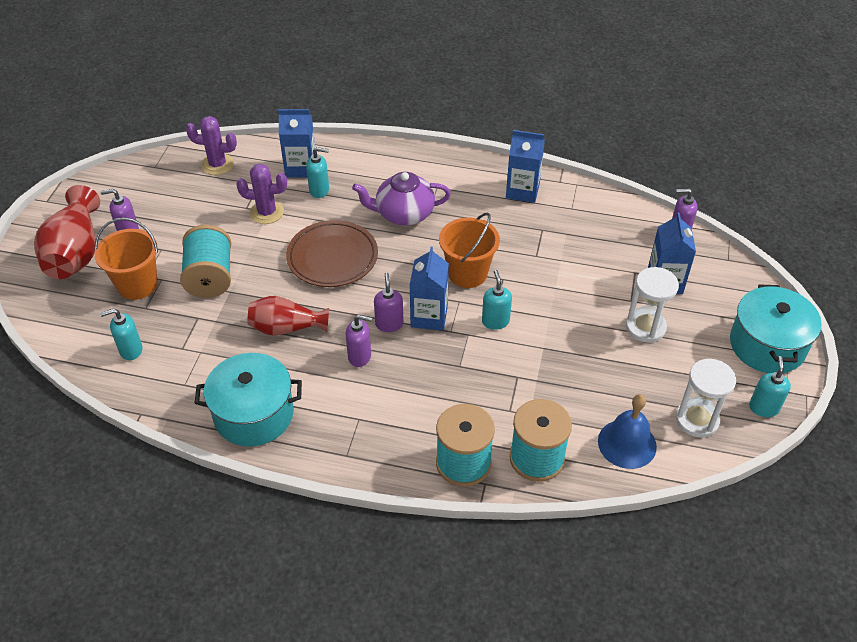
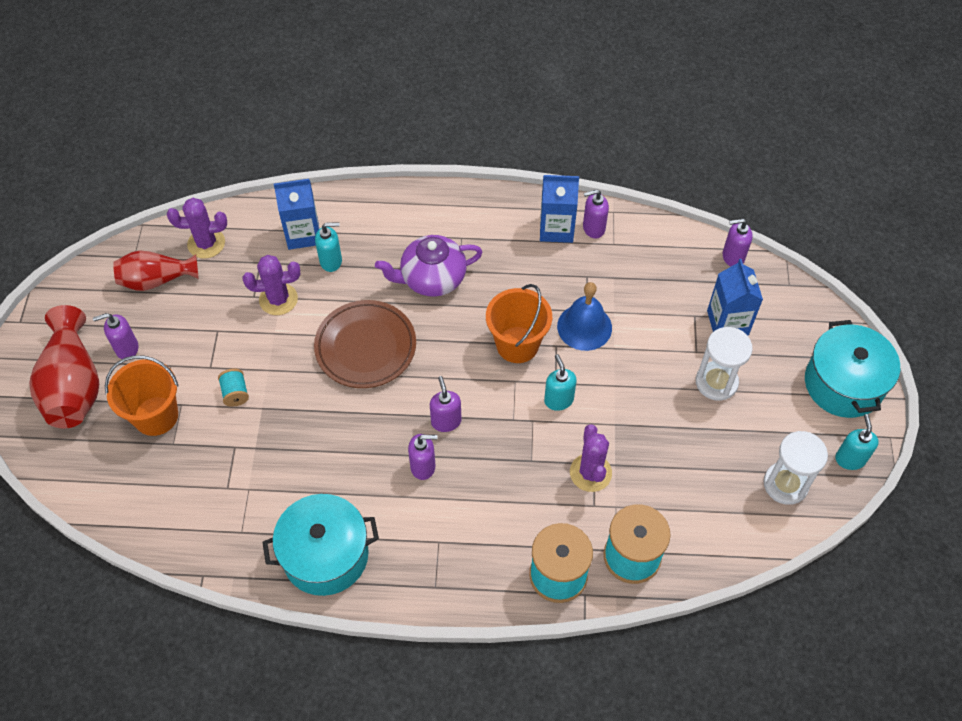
camera: 10 degrees left, 10 degrees up
turquoise soap dispenser [100,308,142,360] -> none
turquoise spool [180,225,231,298] -> turquoise spool [218,368,249,407], size x0.47
red vase [247,296,329,336] -> red vase moved to [113,250,198,291]
blue carton [410,247,449,331] -> none
blue bell [598,394,657,469] -> blue bell moved to [557,282,612,351]
none -> purple cactus [570,424,612,492]
none -> purple soap dispenser [583,190,609,239]

